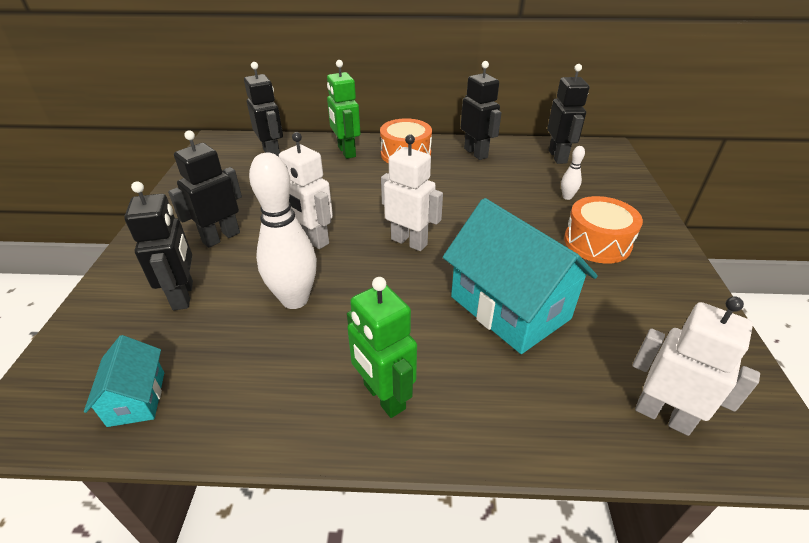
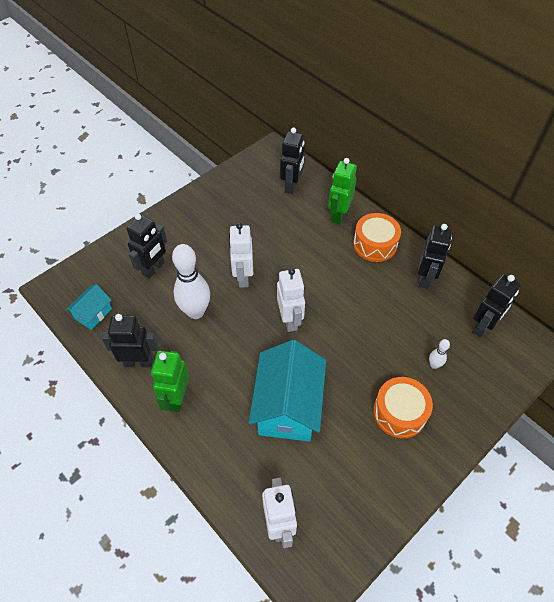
camera: 45 degrees right, 15 degrees up
black robot [168,130,242,248] -> black robot moved to [102,314,159,367]

